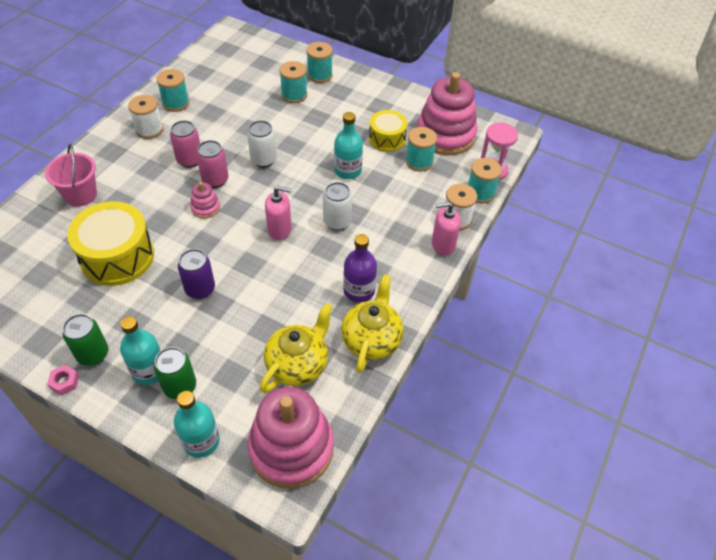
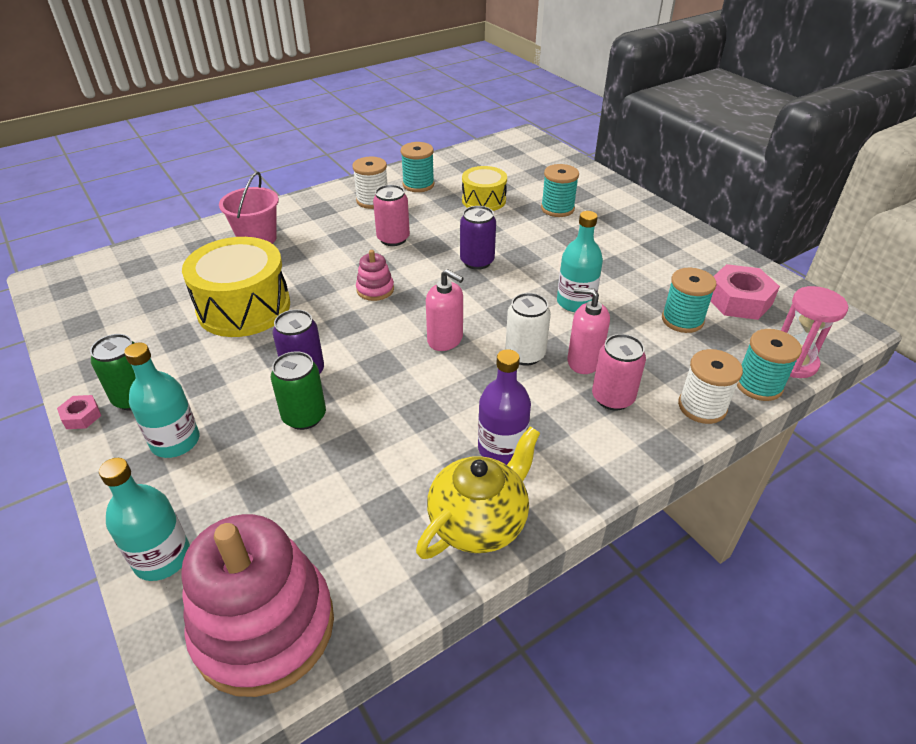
camera: 30 degrees right, 10 degrees down
green can [154,347,196,399] -> green can moved to [271,351,326,430]
pink can [196,140,229,188] -> pink can moved to [592,334,646,411]
white can [247,120,277,167] -> purple can [460,206,496,270]
yellow teapot [260,303,333,393] -> none
turquoise spool [306,42,333,83] -> none
yellow drum [369,110,407,152] -> yellow drum moved to [462,166,507,211]
pink stacking toy [417,72,477,155] -> pink nut [711,264,780,320]
pink soap dispenser [432,202,461,256] -> pink soap dispenser moved to [567,287,610,374]

